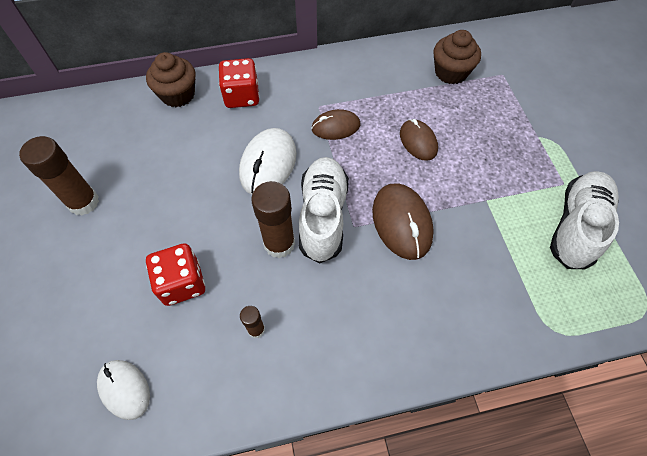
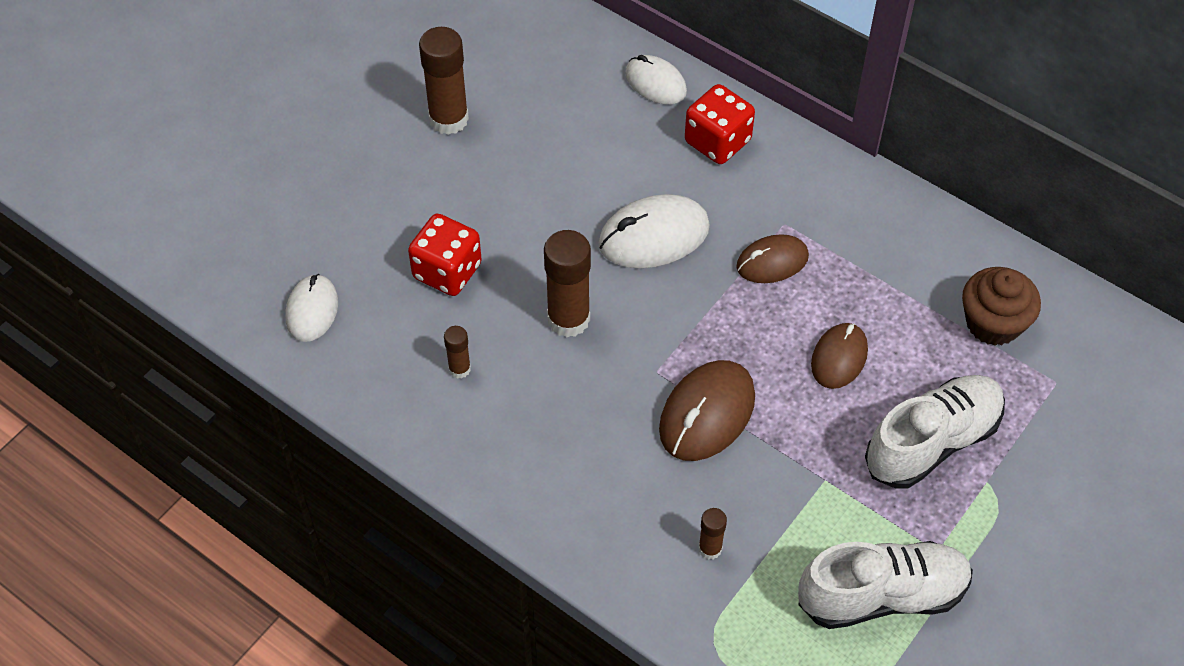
camera: 50 degrees right, 5 degrees down
brown cupcake [146,52,195,107] -> white mouse [625,55,687,104]
white shoe [299,157,349,263] -> white shoe moved to [865,375,1005,489]
brown mouse [311,109,360,140] -> brown mouse turned 60 degrees counterclockwise [736,234,809,283]
none -> brown glue stick [699,508,727,560]

